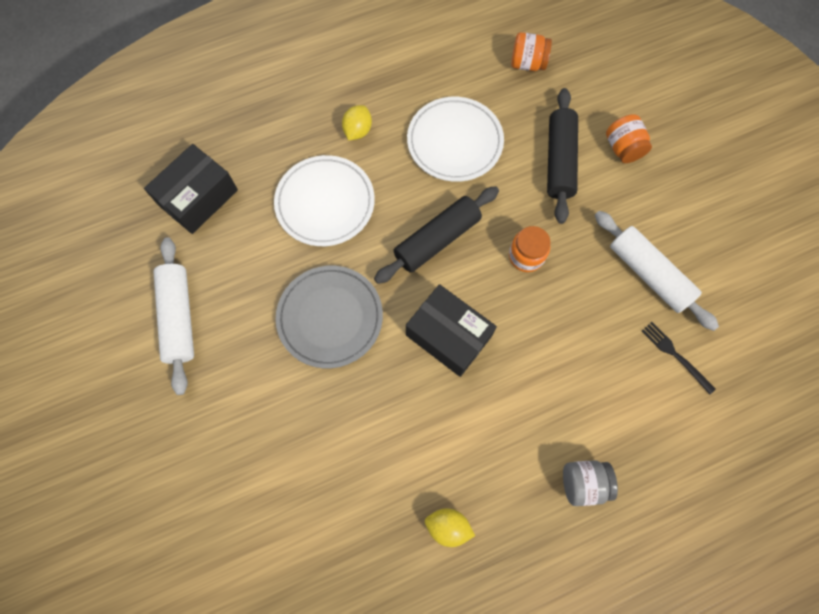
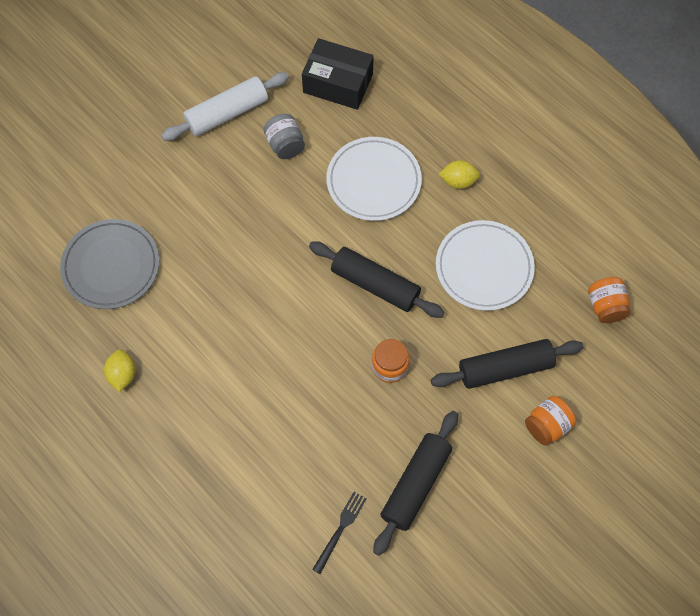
camera: 70 degrees right, 5 degrees down
grey plate [276,266,383,368] -> grey plate moved to [60,219,159,309]
black box [406,284,497,377] -> none
grey jar [563,460,618,506] -> grey jar moved to [263,114,305,159]
white rolling pin [595,211,719,331] -> black rolling pin [373,411,458,556]

